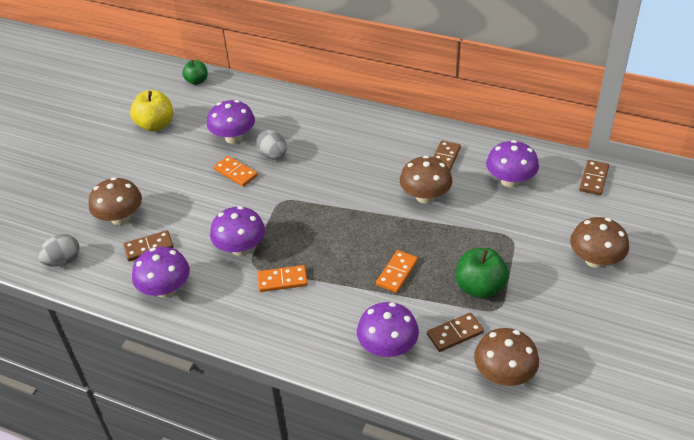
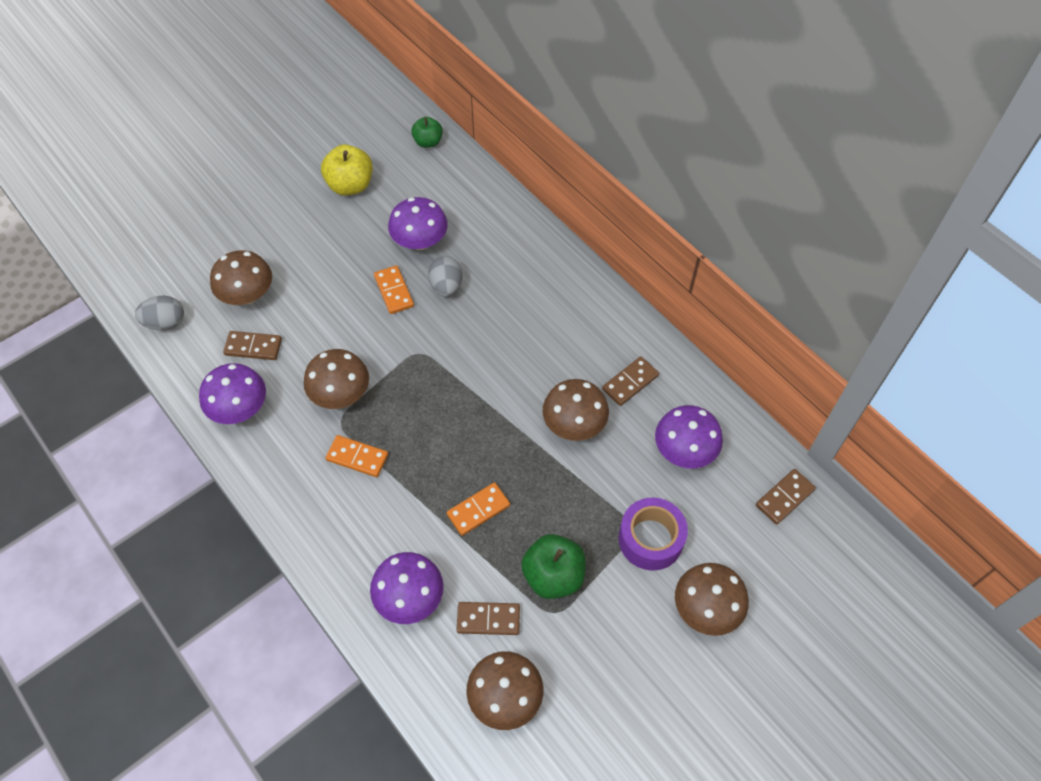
camera: 25 degrees right, 15 degrees up
purple mushroom [210,206,265,256] -> brown mushroom [304,349,369,409]
none -> purple tape [619,498,688,571]

